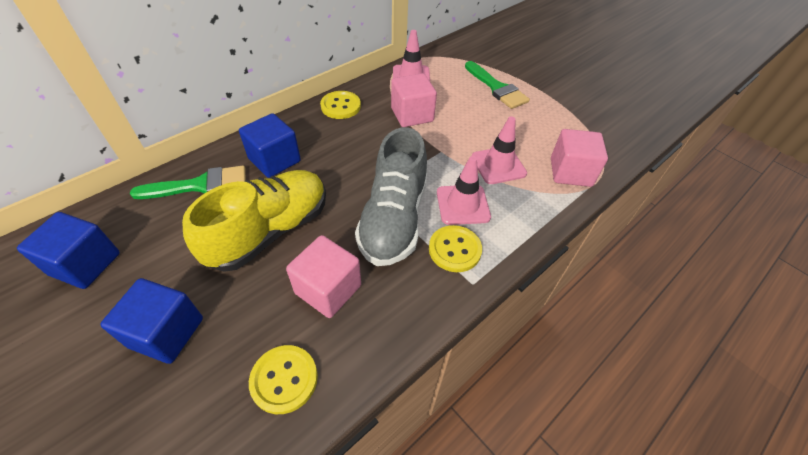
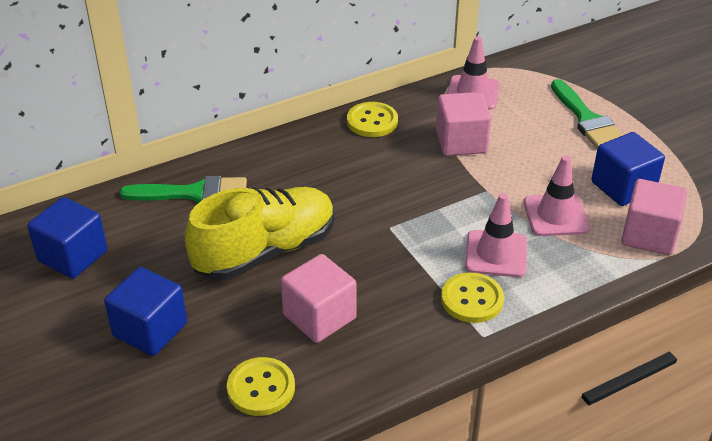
camera: 15 degrees right, 10 degrees down
blue cube [239,113,301,178] -> blue cube moved to [591,132,665,206]
grey shoe [355,127,427,266] -> none

